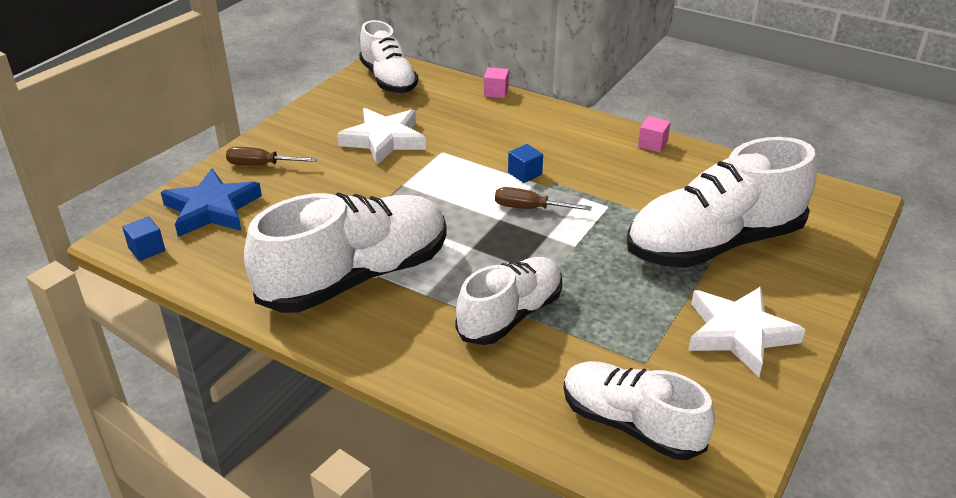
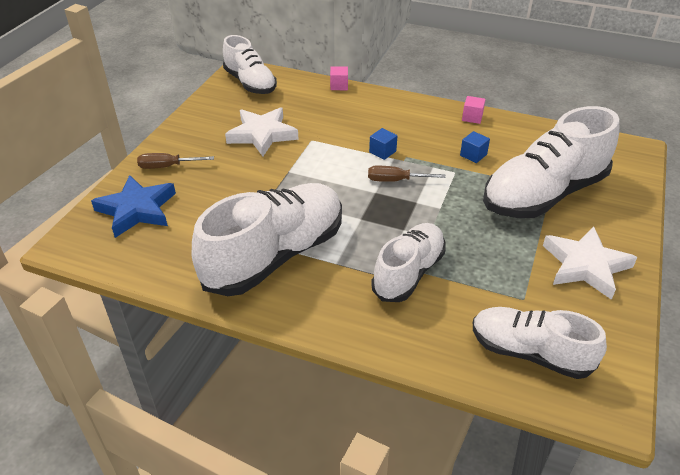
camera: 10 degrees left, 5 degrees up
blue cube [122,217,165,261] -> blue cube moved to [460,131,490,163]

